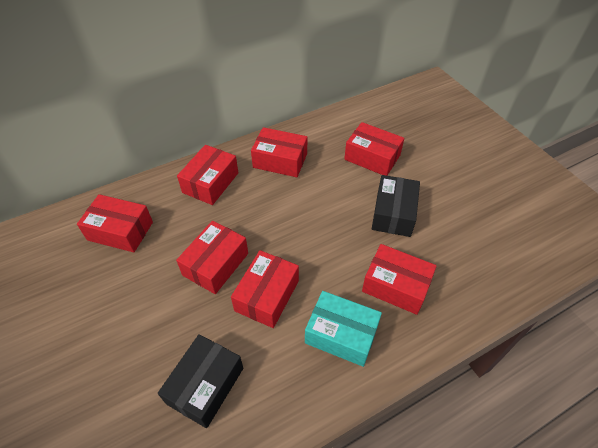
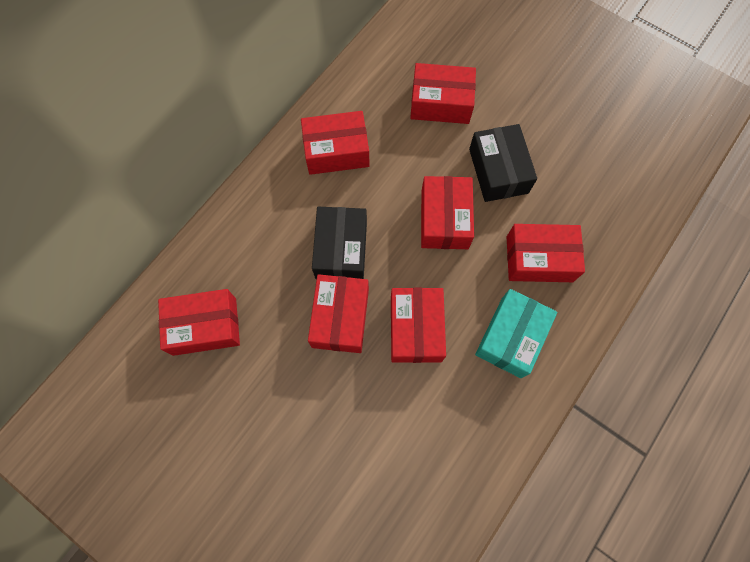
camera: 25 degrees left, 20 degrees up
black box [158,334,243,428] -> black box moved to [312,207,367,279]
red box [177,145,238,205] -> red box moved to [421,176,474,249]
turquoise box [305,291,382,367] -> turquoise box turned 60 degrees counterclockwise [475,289,557,378]

